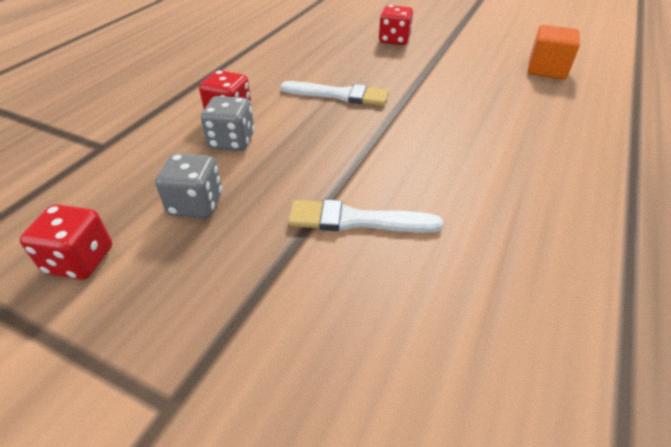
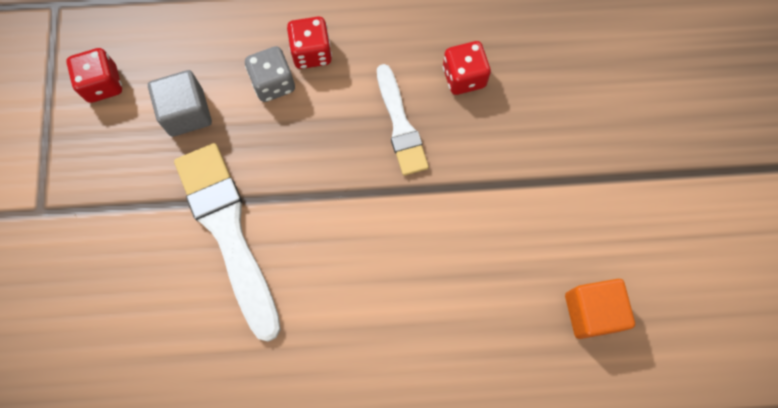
camera: 60 degrees right, 30 degrees up
grey dice [156,154,222,218] -> grey cube [148,70,212,137]
white brush [288,199,443,233] -> white brush [174,143,281,342], size x1.66
red dice [378,5,413,45] -> red dice moved to [443,41,491,95]

